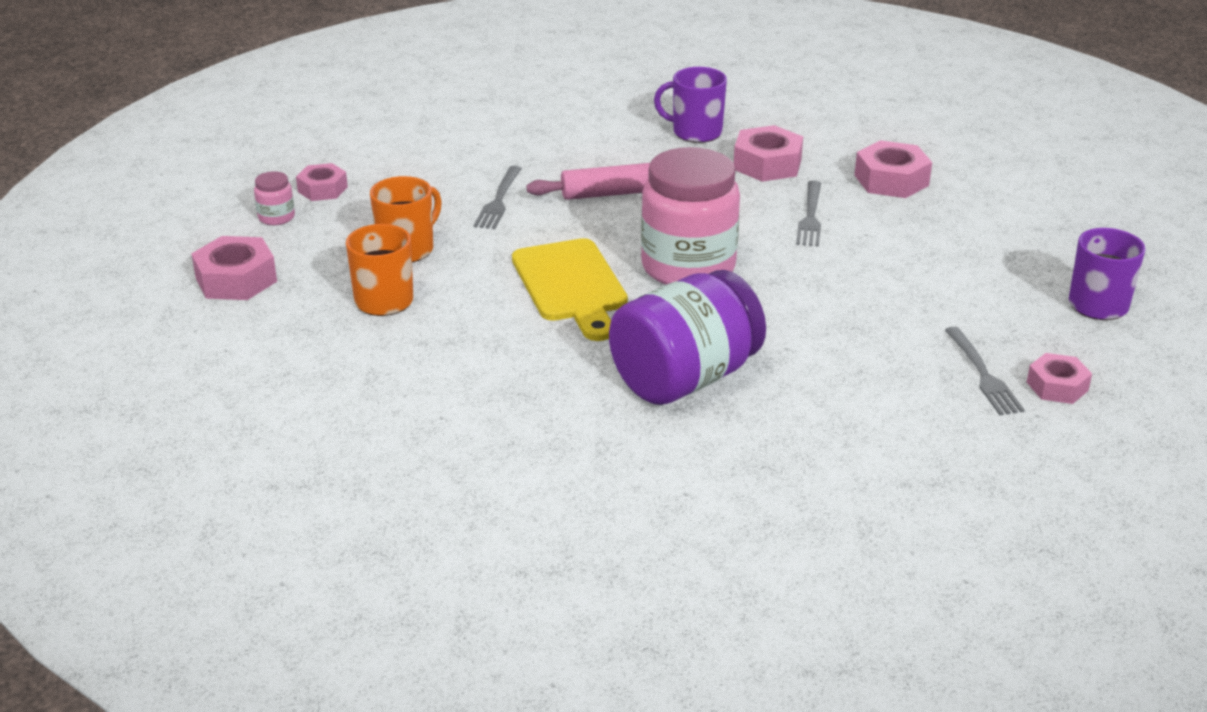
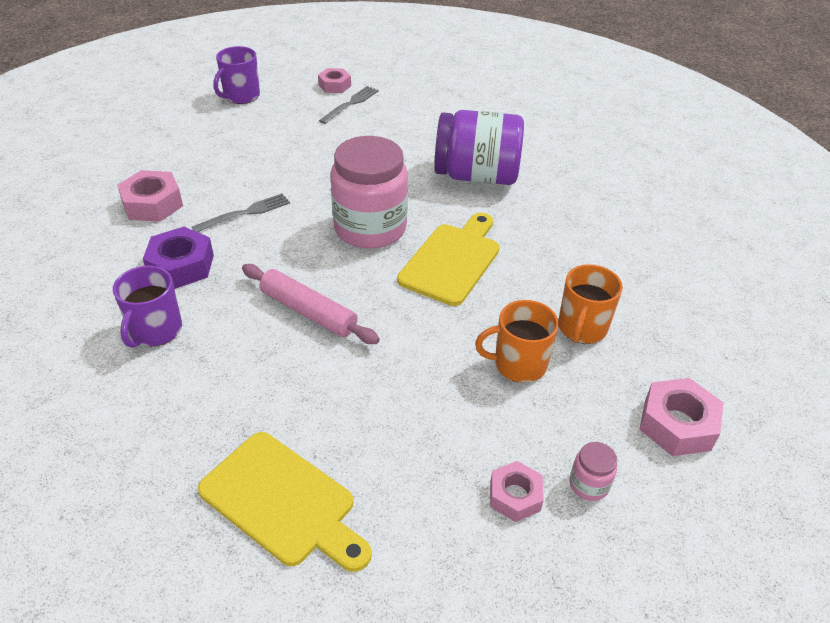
camera: 135 degrees left, 10 degrees up
grey fork [474,166,522,229] -> none
purple mug [654,67,727,143] -> purple mug turned 45 degrees clockwise [113,265,182,348]
pink nut [734,125,803,182] -> purple nut [143,227,214,289]
none -> yellow cutting board [198,432,372,572]

